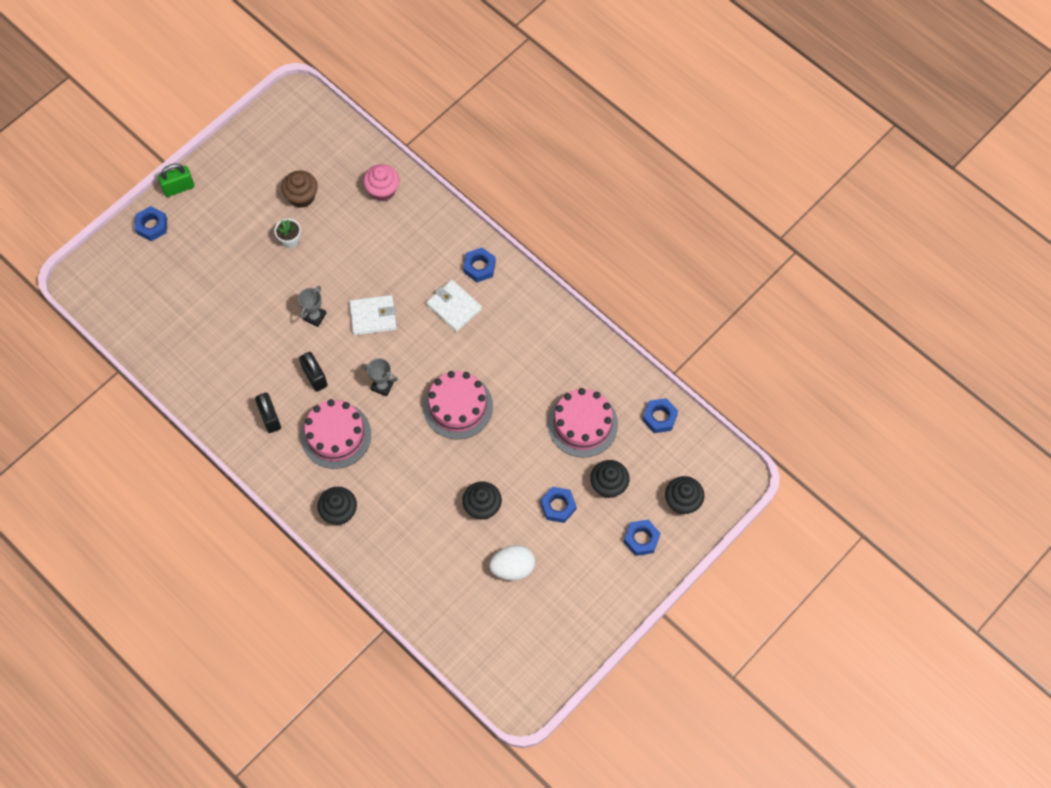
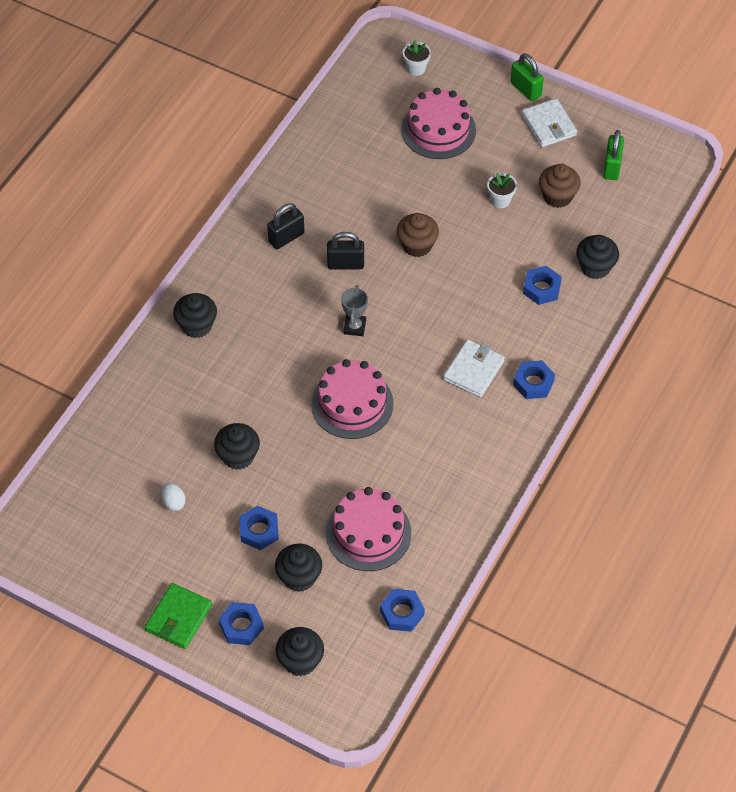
camera: 75 degrees right, 10 degrees down
blue nut [135,206,167,241] -> blue nut moved to [523,266,562,305]
grey trophy [298,286,326,327] -> brown cupcake [396,213,439,257]
black padlock [299,352,327,392] -> black padlock turned 45 degrees clockwise [327,232,364,269]
pink cake [301,399,371,469] -> pink cake moved to [401,88,476,159]
white wallet [349,295,397,335] -> white wallet moved to [522,98,577,147]
pink cupcake [363,164,399,202] -> black cupcake [576,235,619,279]
white egg [489,545,535,580] -> white egg [161,483,186,511], size x0.57
none -> green wallet [145,583,212,649]
none -> white flower pot [403,40,431,76]
none -> green padlock [603,130,624,180]

